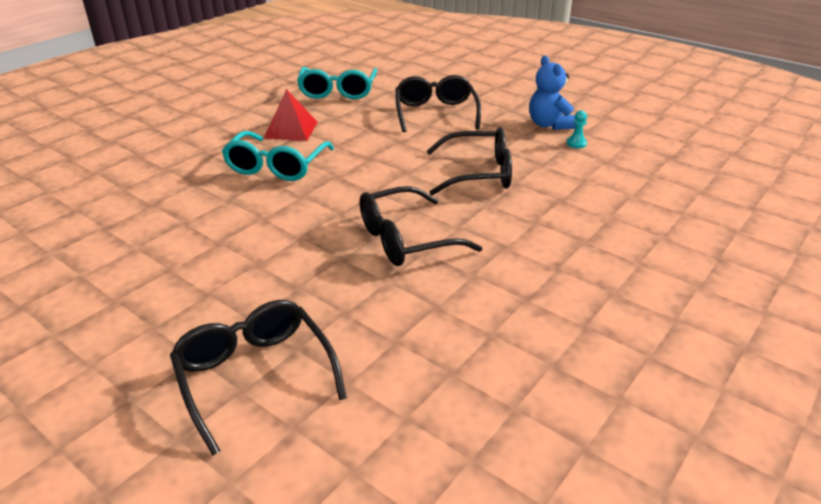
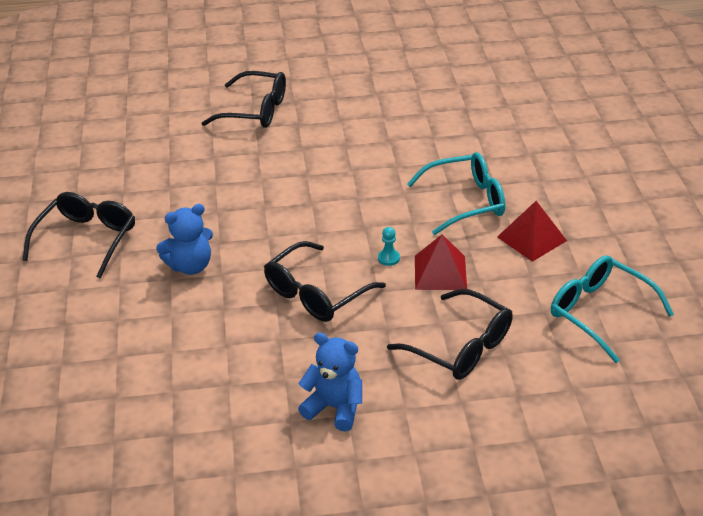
camera: 135 degrees right, 5 degrees up
turquoise glasses [222,131,334,181] -> turquoise glasses turned 105 degrees clockwise [407,152,505,235]
black glasses [360,186,482,266] -> black glasses moved to [23,192,135,279]
turquoise pawn [566,110,587,148] -> turquoise pawn moved to [378,227,400,266]
none -> blue teddy bear [156,204,213,275]
none -> red pyramid [415,234,467,290]

